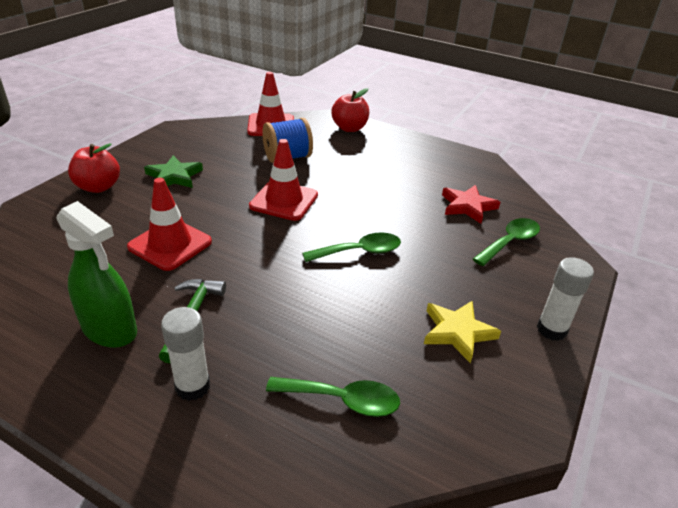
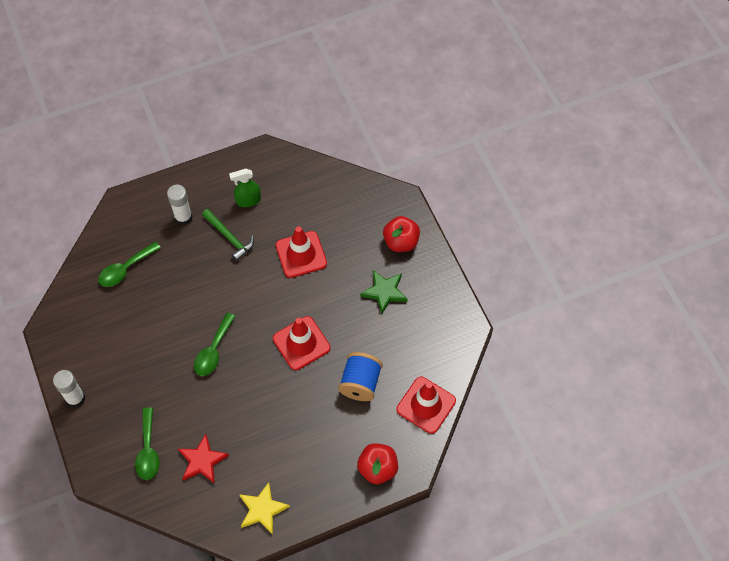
camera: 130 degrees right, 25 degrees up
green spray bottle [56,201,137,348] -> green spray bottle [229,169,261,207], size x0.66
yellow star [424,301,501,364] -> yellow star moved to [239,482,290,534]

